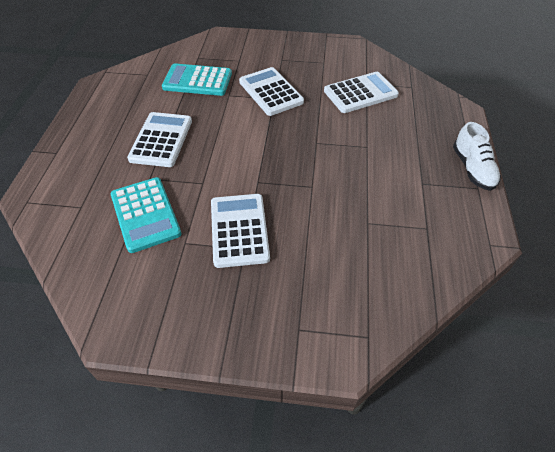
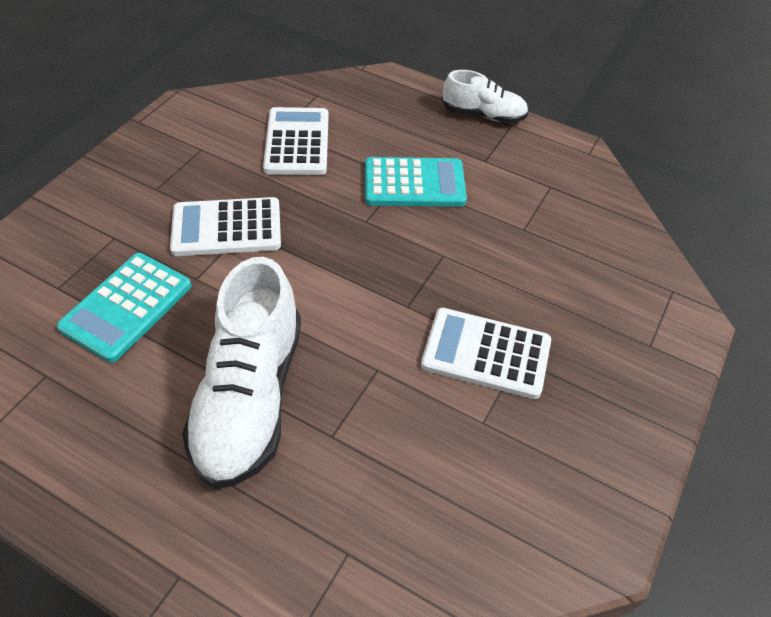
camera: 70 degrees left, 0 degrees up
turquoise calculator [111,177,181,253] -> turquoise calculator moved to [365,157,467,207]
white calculator [127,112,192,167] -> white shoe [182,257,301,489]

